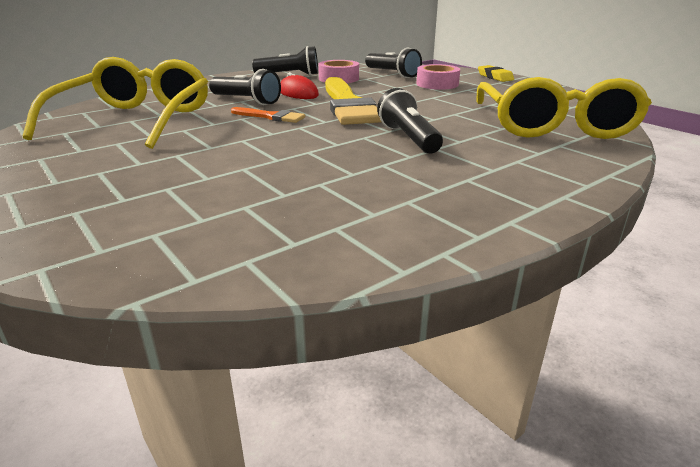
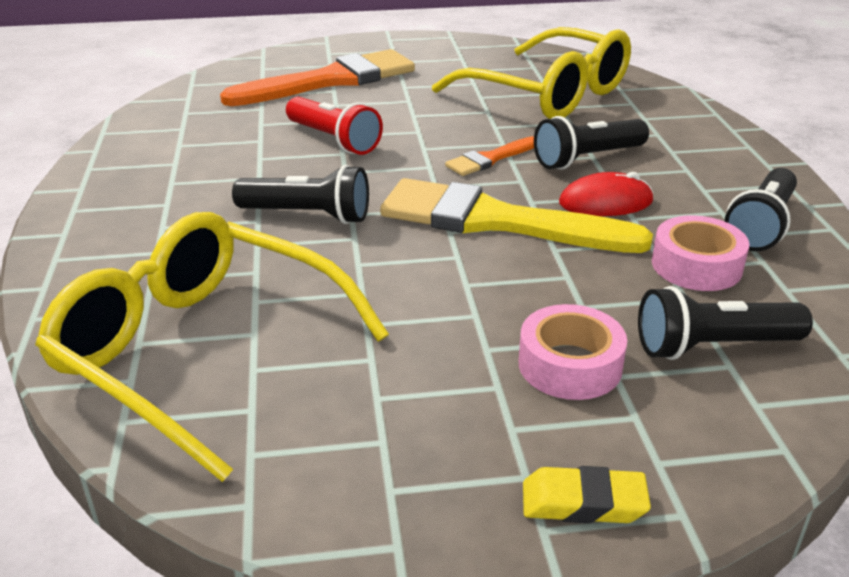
camera: 120 degrees right, 5 degrees up
none -> orange brush [220,49,415,106]
none -> red flashlight [286,97,383,155]

